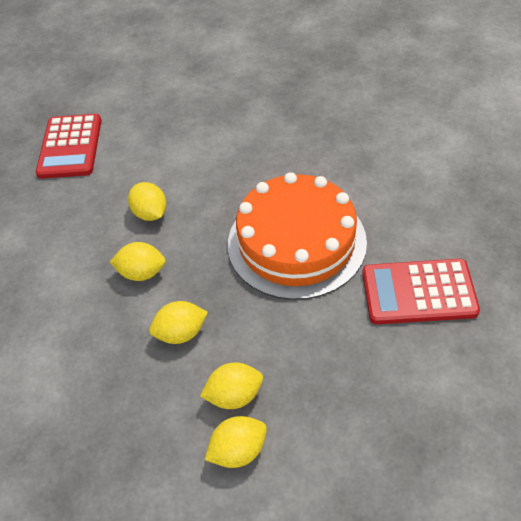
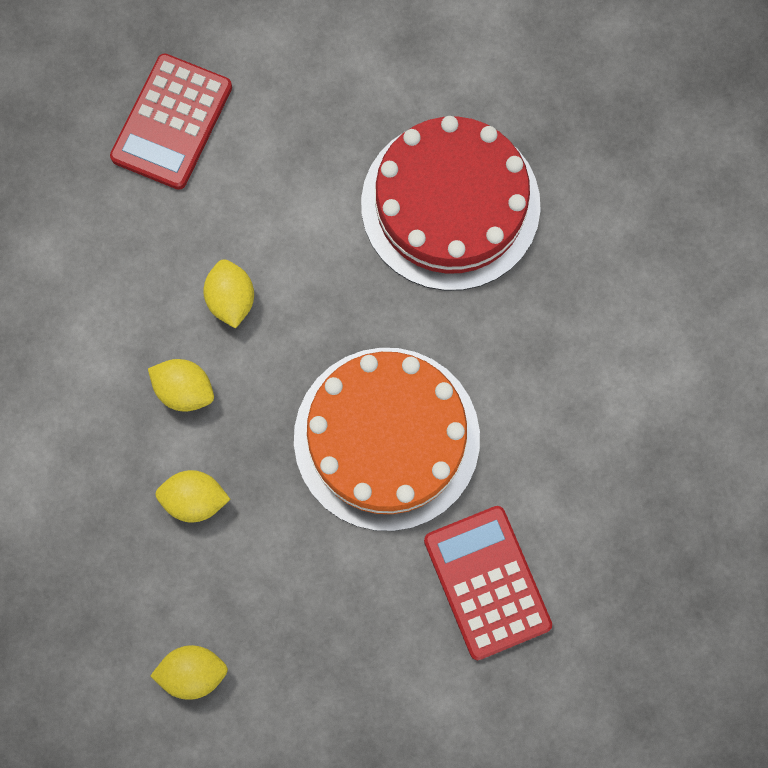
camera: 20 degrees right, 25 degrees up
yellow lemon [200,363,263,409] -> none
red calculator [362,259,480,324] -> red calculator turned 45 degrees clockwise [424,506,552,660]
none -> red cake [361,116,541,291]

